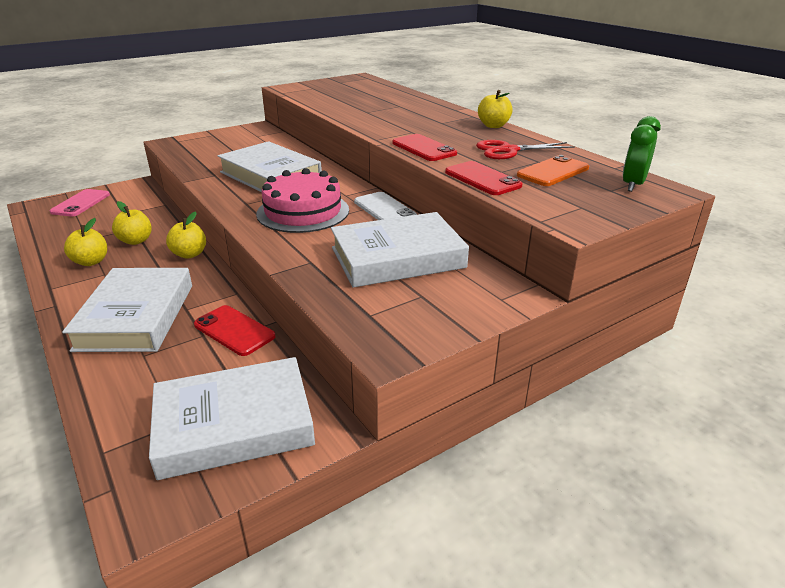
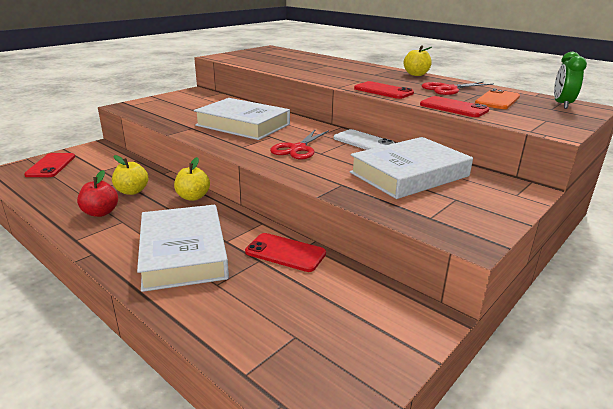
camera: 15 degrees left, 5 degrees down
pink phone [50,189,110,216] -> red phone [24,153,75,177]
yellow apple [64,218,107,266] -> red apple [77,170,118,217]
white book [149,357,315,480] -> none
pink cake [256,168,349,233] -> red scissors [270,129,329,159]

